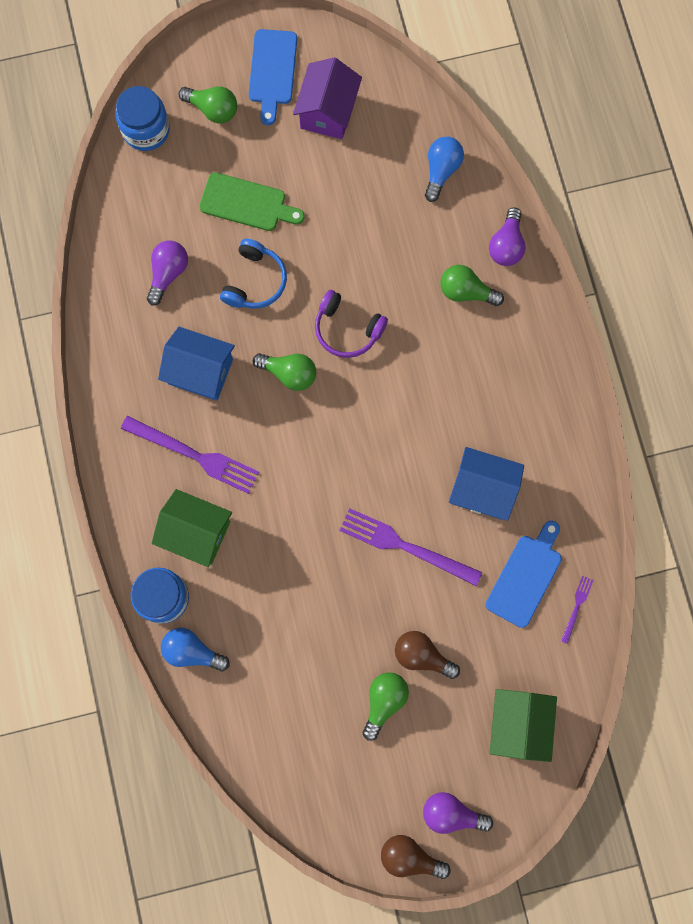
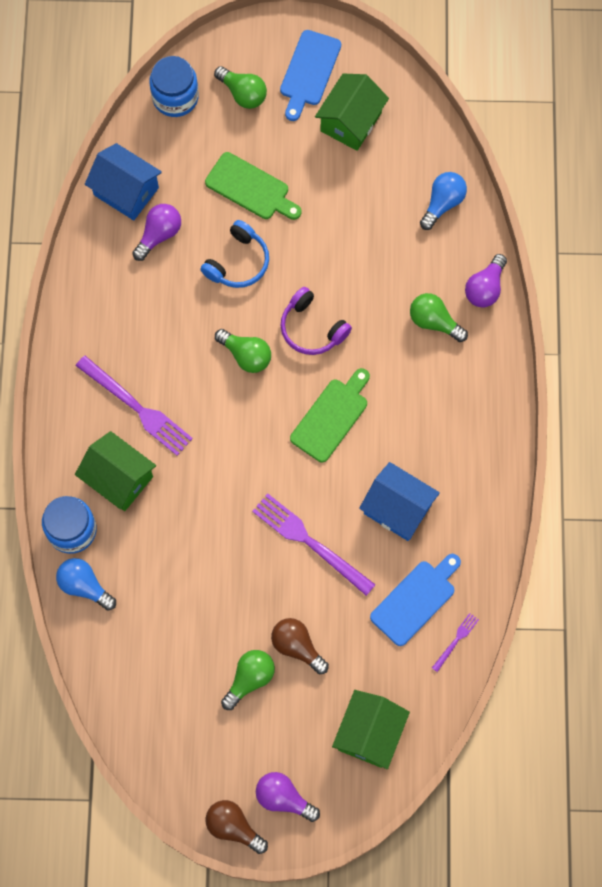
camera: 15 degrees right, 5 degrees down
blue house [158,327,235,401] -> blue house moved to [85,143,162,221]
purple house [293,57,362,139] -> green house [315,74,389,151]
none -> green cutting board [290,368,370,462]

